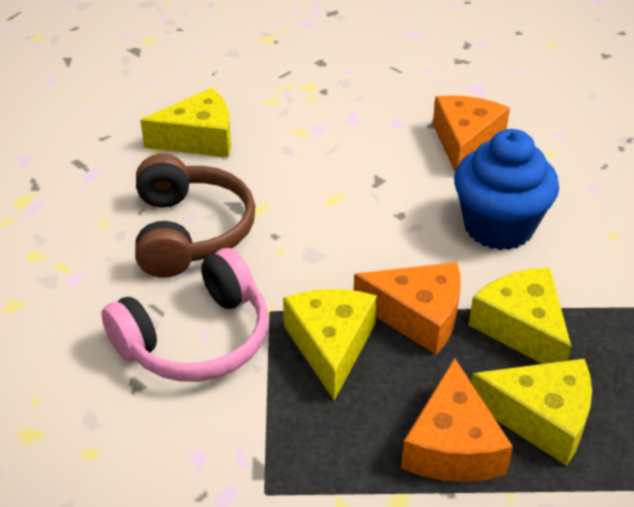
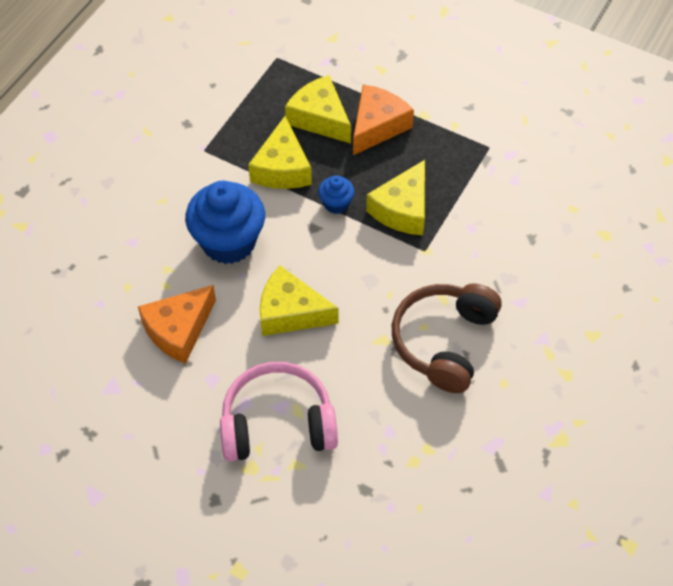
camera: 150 degrees left, 15 degrees up
pink headphones [101,248,268,382] -> pink headphones moved to [220,362,338,461]
yellow cheese [140,88,231,157] -> yellow cheese moved to [260,266,338,336]
orange cheese [354,262,461,355] -> blue cupcake [318,176,355,214]

